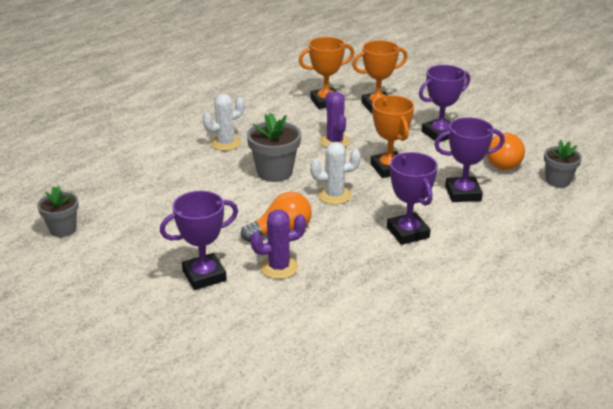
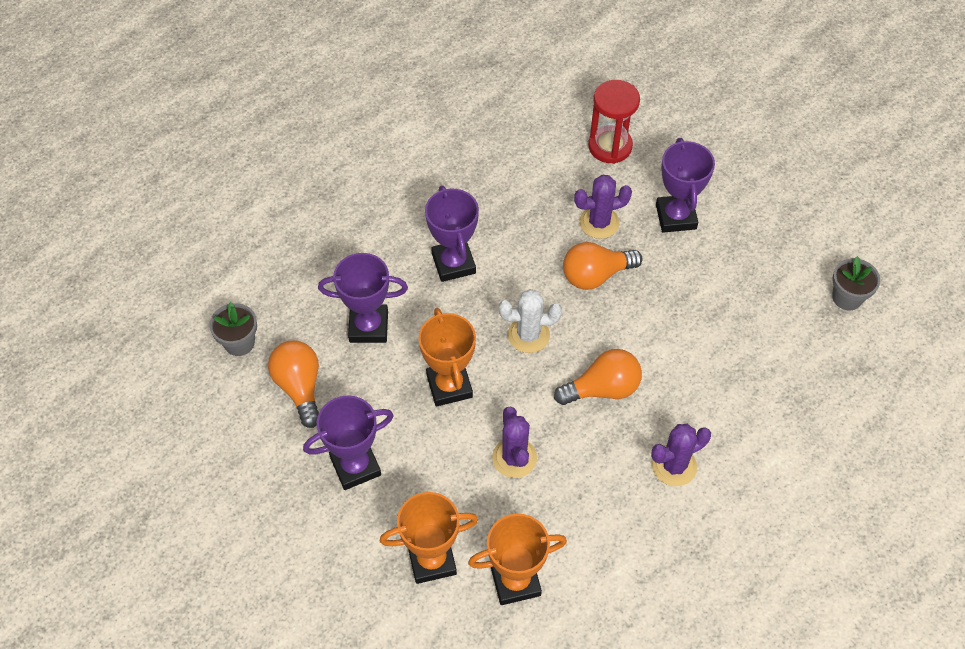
camera: 175 degrees left, 25 degrees up
purple trophy [160,191,238,290] -> purple trophy turned 75 degrees counterclockwise [656,138,715,233]
white cactus [203,93,245,151] -> purple cactus [651,424,711,486]
grey flower pot [247,113,301,182] -> orange light bulb [554,349,642,405]
none -> red hourglass [588,80,640,164]

